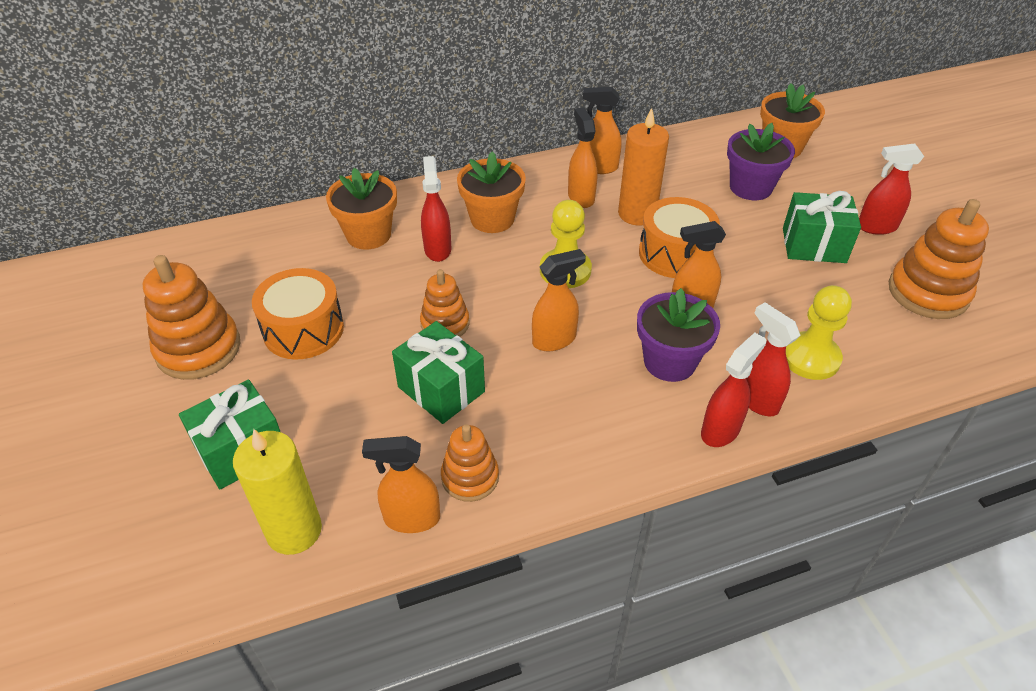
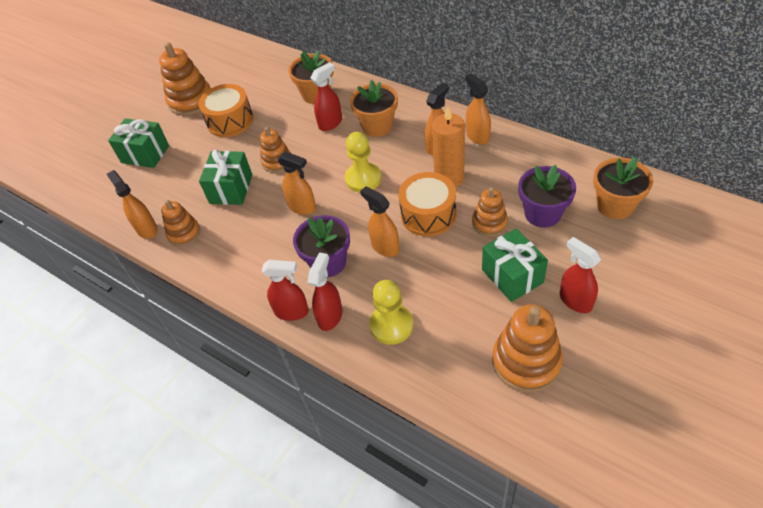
camera: 60 degrees right, 5 degrees up
yellow candle [233,429,322,555] -> none
none -> orange stacking toy [472,187,508,237]

